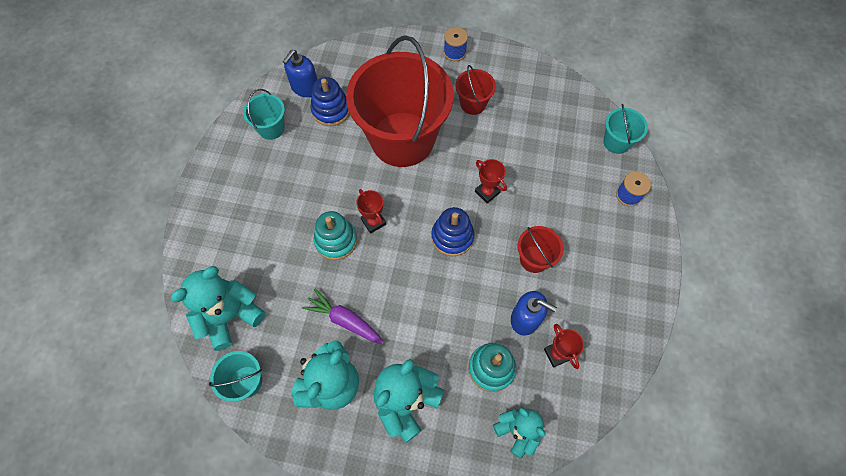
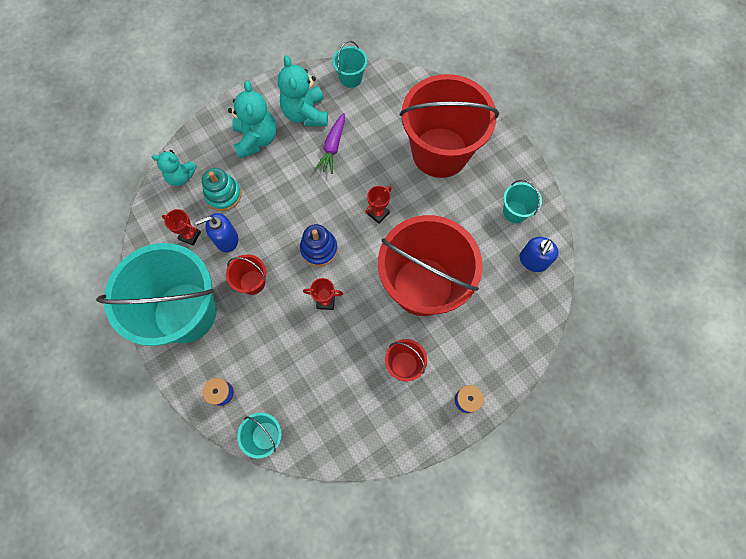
camera: 135 degrees right, 5 degrees up
turquoise teddy bear [171,266,265,351] -> none
blue soap dispenser [283,50,317,97] -> blue soap dispenser turned 135 degrees counterclockwise [520,237,559,272]
purple carrot [302,288,385,344] -> purple carrot turned 120 degrees clockwise [315,113,345,174]
blue stacking toy [310,77,350,126] -> none
turquoise stacking toy [313,211,357,260] -> none
red trophy [356,189,386,234] -> red trophy turned 60 degrees counterclockwise [365,186,392,224]
none -> turquoise bucket [96,243,217,346]
none -> red bucket [400,74,499,178]

